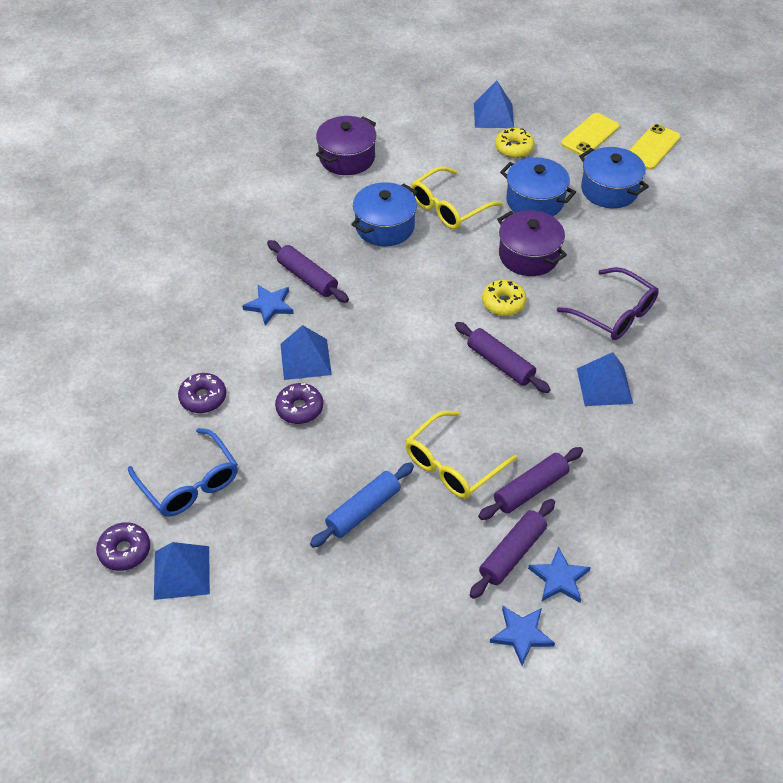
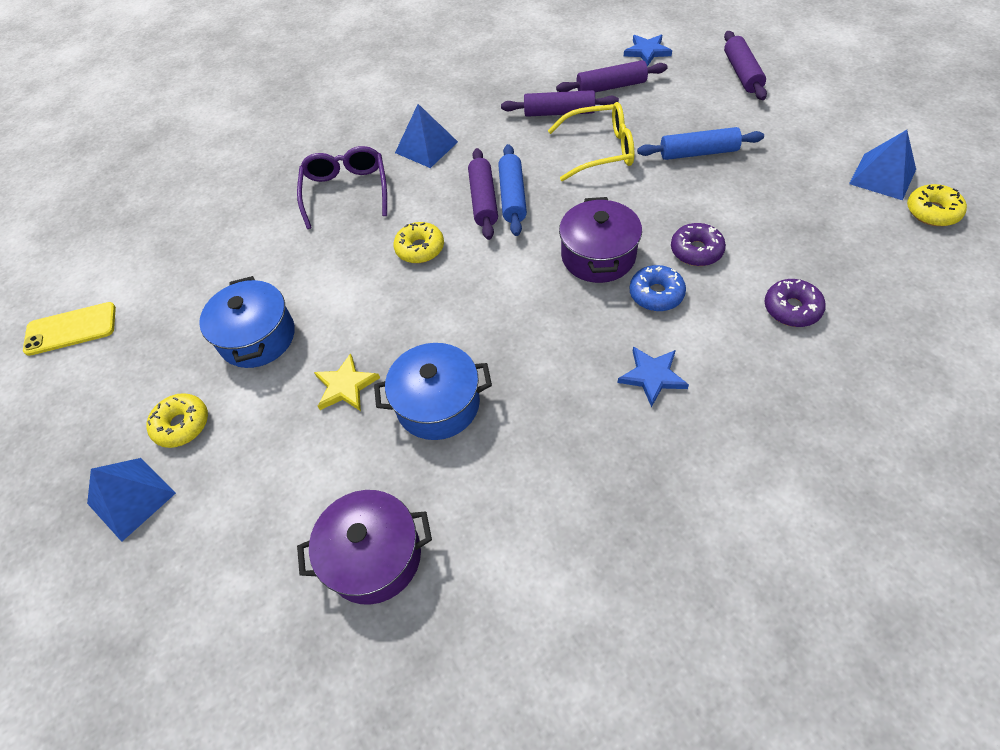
camera: 135 degrees left, 5 degrees up
purple donut [96,522,150,571] -> yellow donut [907,184,967,226]
blue glasses [128,428,238,517] -> none
purple rolling pin [267,240,349,303] -> purple rolling pin moved to [724,31,767,100]
blue pyramid [280,325,332,380] -> blue donut [630,265,686,311]
yellow glasses [411,166,502,229] -> yellow star [314,353,380,411]
purple pot [497,210,567,276] -> purple pot moved to [559,197,642,283]
blue star [528,547,591,603] -> none
yellow phone [561,113,620,157] -> none
blue pot [579,147,649,208] -> none
none -> blue rolling pin [498,144,527,236]

